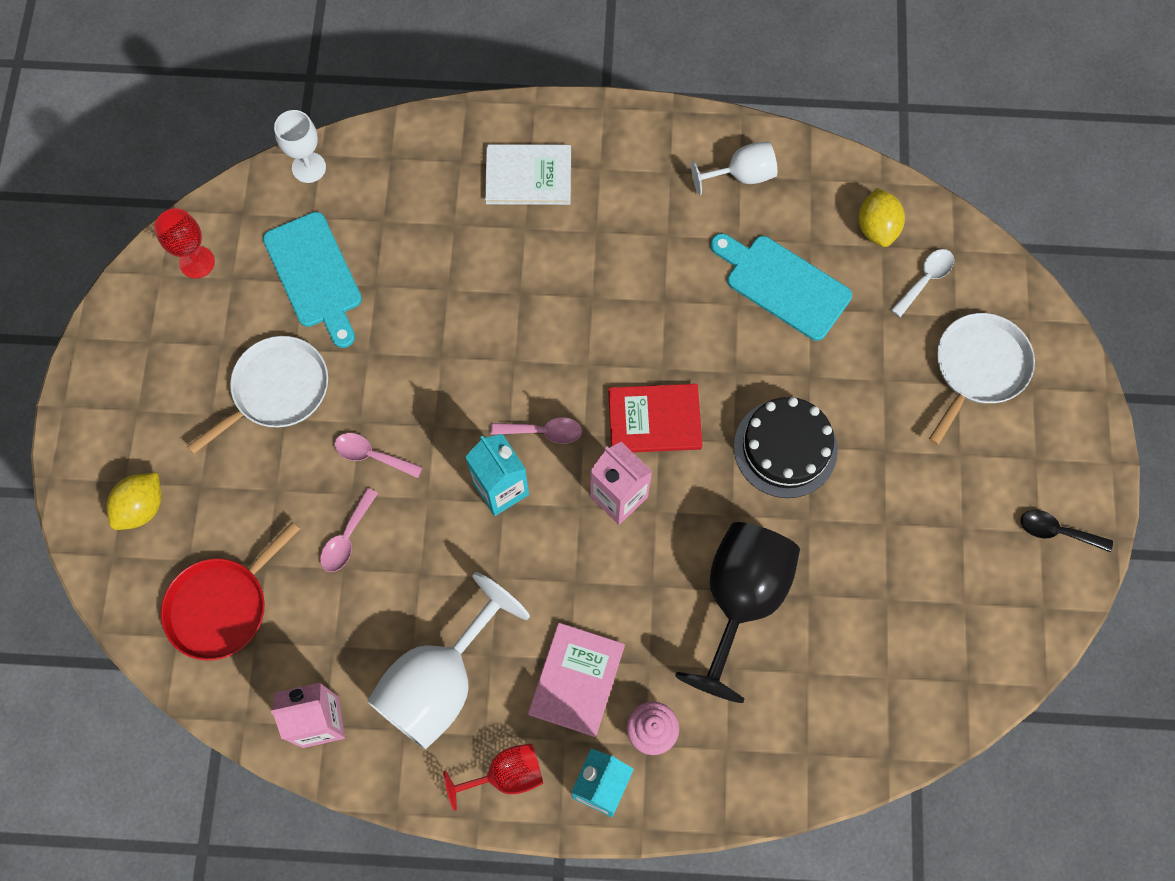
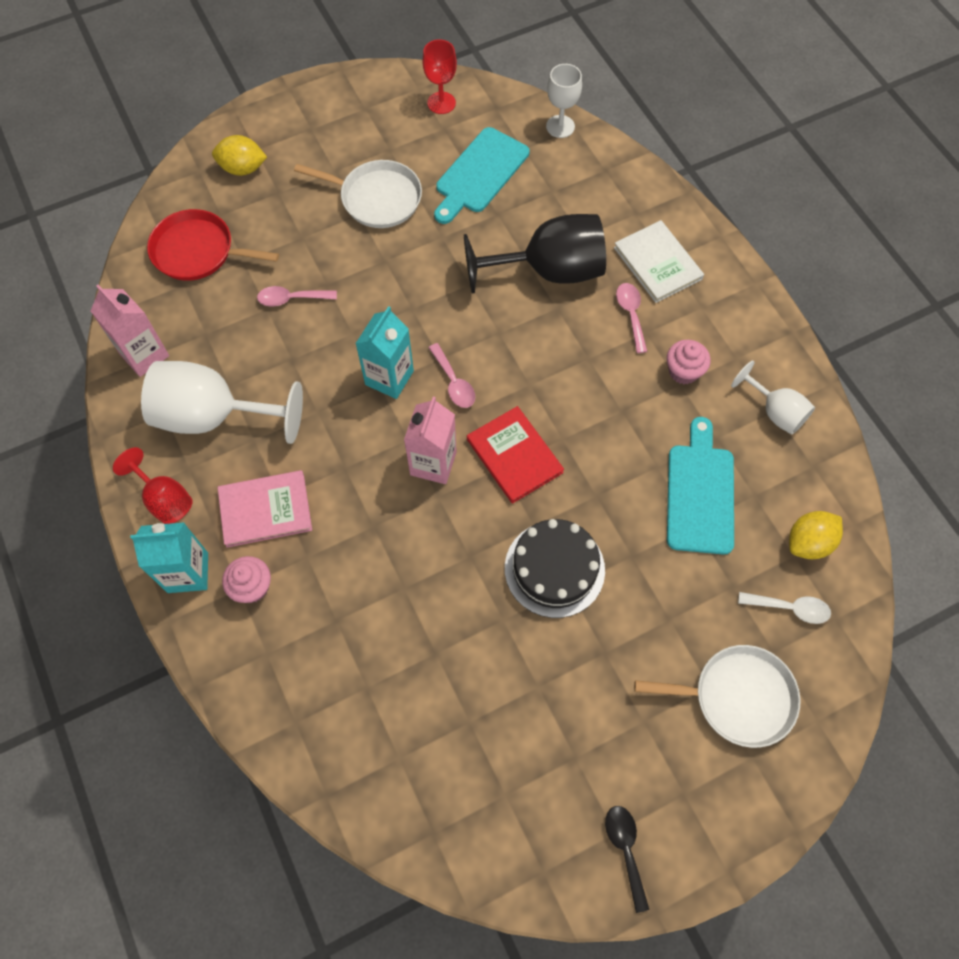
camera: 60 degrees right, 5 degrees down
pink spoon [334,433,423,478] -> pink spoon moved to [616,283,648,353]
black goblet [675,522,800,703] -> black goblet moved to [464,214,606,293]
none -> pink cupcake [667,340,710,384]

